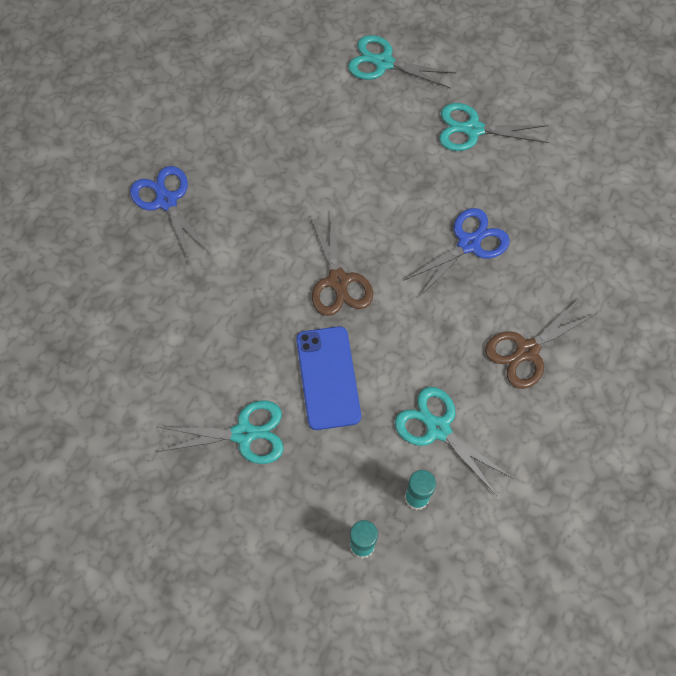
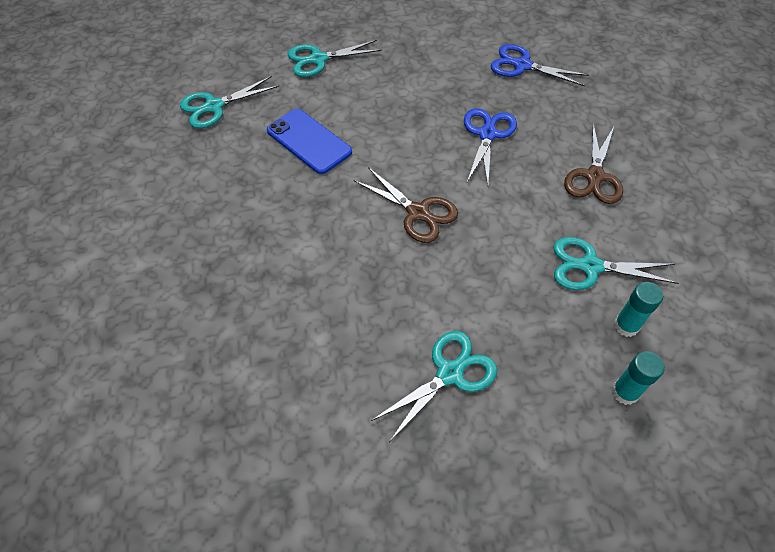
camera: 35 degrees left, 10 degrees down
blue scissors [130,166,211,263] -> blue scissors moved to [490,44,589,86]
blue phone [296,326,361,430] -> blue phone moved to [267,109,352,174]
turquoise scissors [439,103,549,151] -> turquoise scissors moved to [180,76,279,128]

